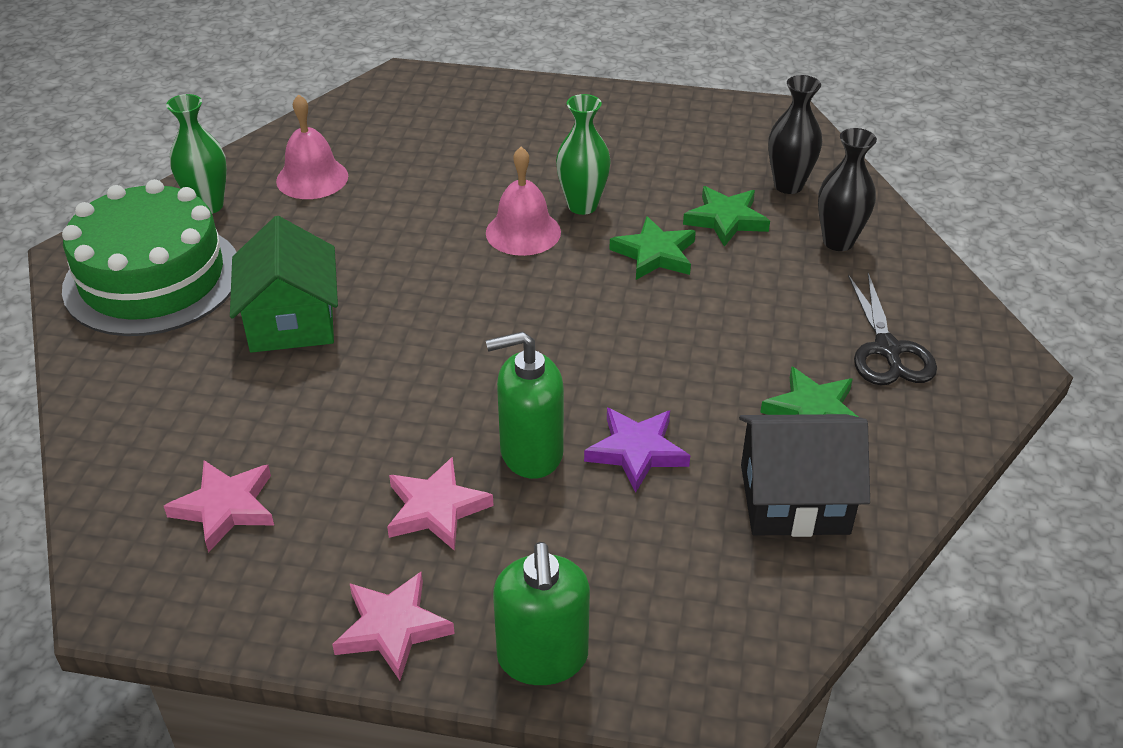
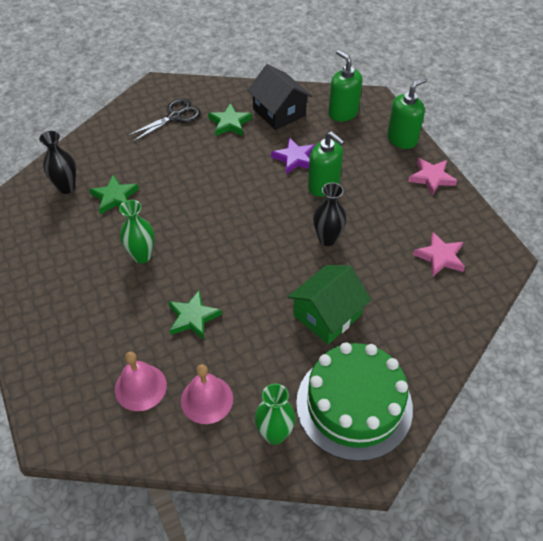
camera: 125 degrees left, 10 degrees up
pink star [387,457,494,551] -> none
pink bell [486,147,561,256] -> pink bell moved to [115,352,167,411]
green star [609,216,696,280] -> green star moved to [168,290,222,340]
black vase [818,128,877,251] -> black vase moved to [313,182,346,246]
none -> green soap dispenser [328,50,363,122]

